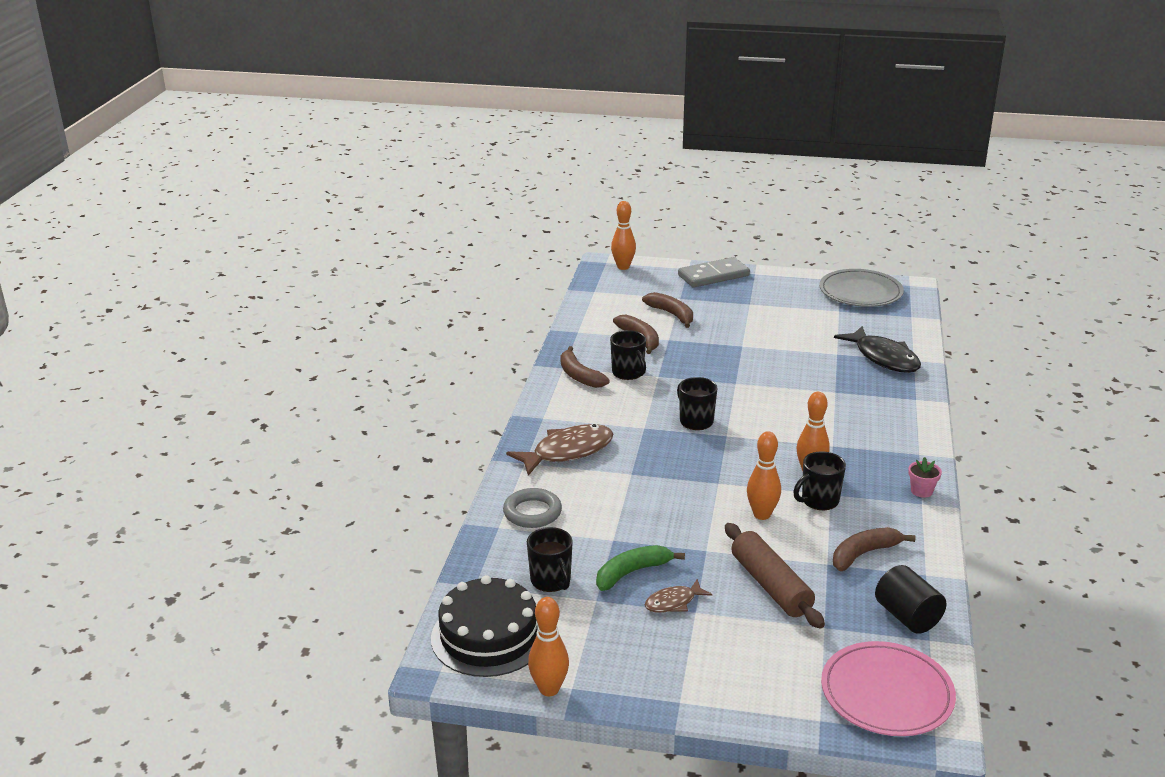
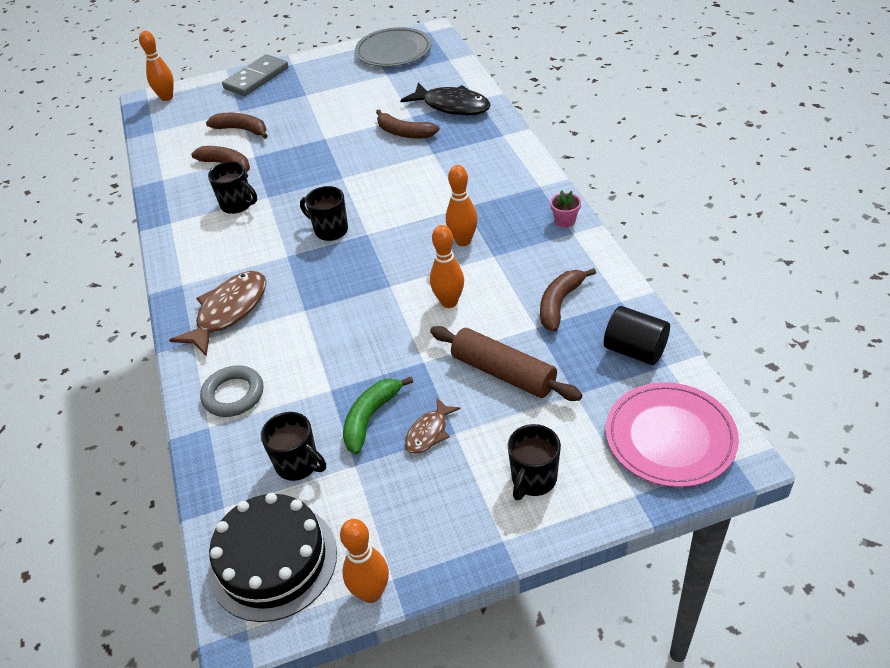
camera: 25 degrees left, 15 degrees up
brown banana [560,346,610,388] -> brown banana moved to [376,110,440,139]
black mug [793,451,846,510] -> black mug moved to [508,424,561,500]

